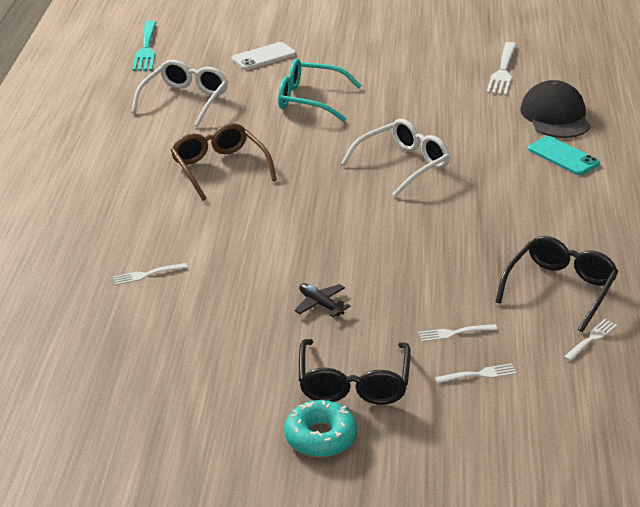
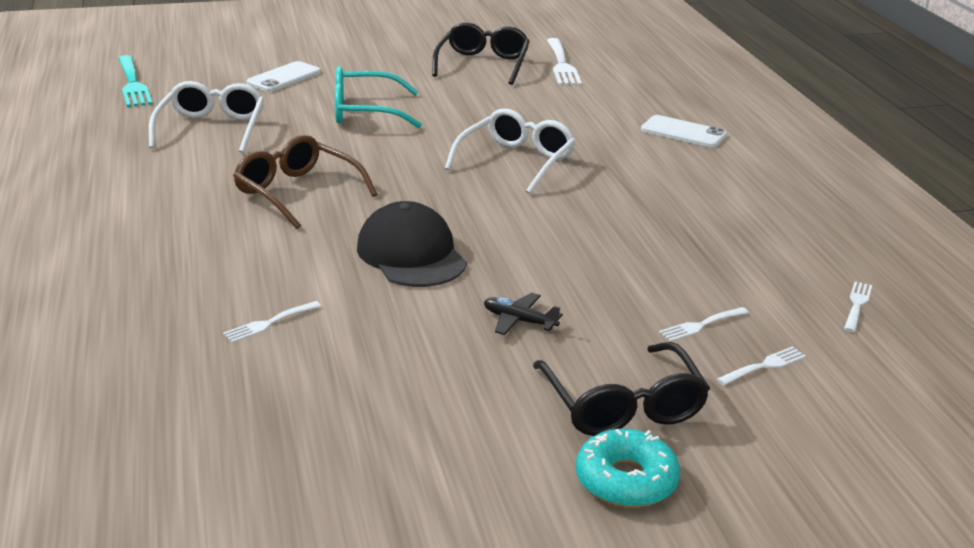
camera: 20 degrees left, 5 degrees down
black glasses [496,236,619,332] -> black glasses moved to [432,22,530,85]
black cap [520,80,591,138] -> black cap moved to [357,201,467,287]
turquoise phone [528,136,600,175] -> white phone [641,115,727,148]

